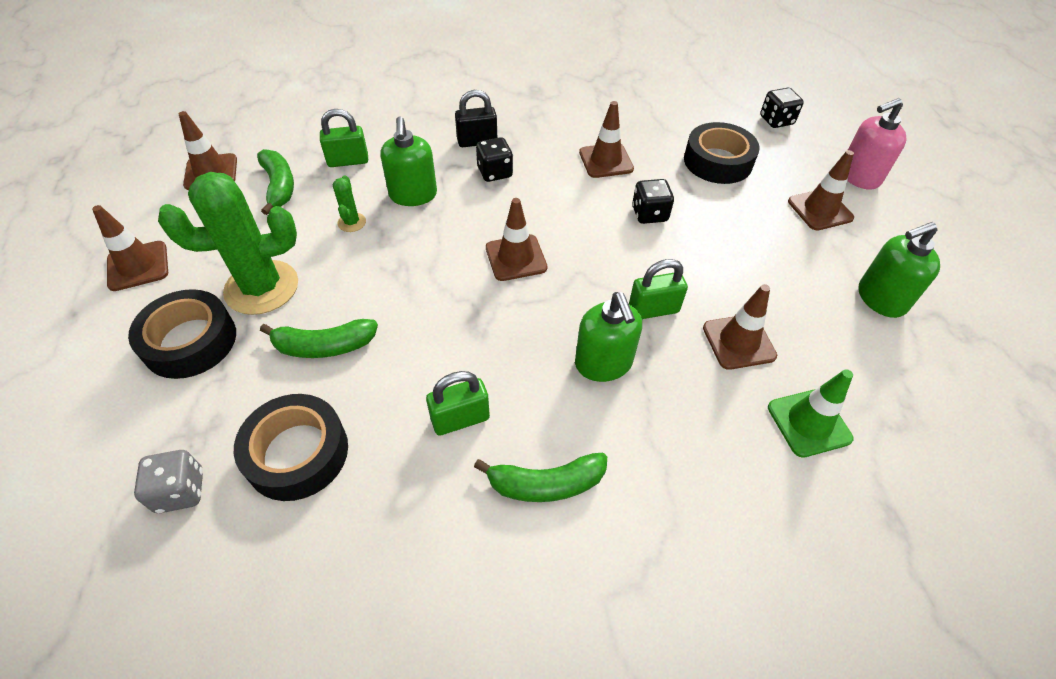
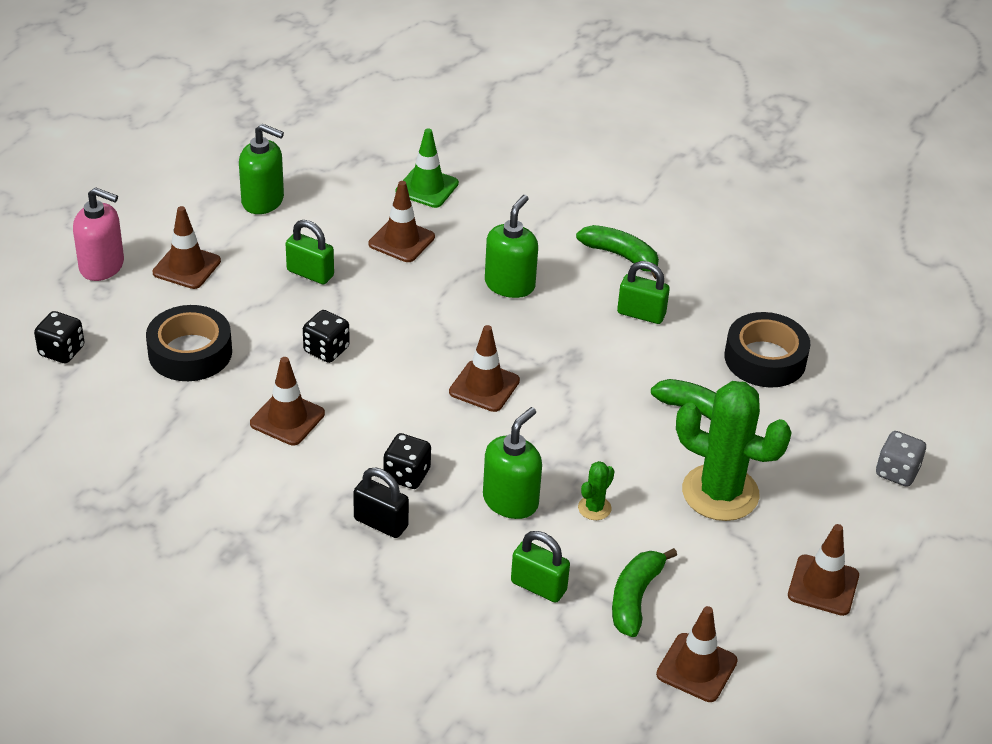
camera: 140 degrees left, 10 degrees down
black tape [128,289,236,379] -> none
grey dice [134,450,203,513] -> grey dice moved to [876,431,926,487]
green padlock [629,259,688,319] -> green padlock moved to [286,220,334,284]

